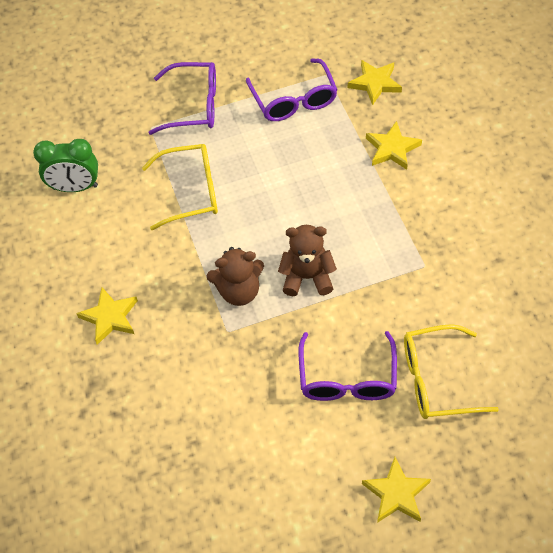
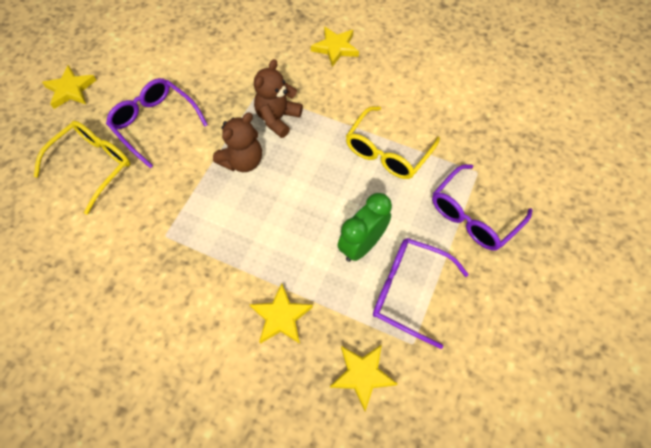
camera: 130 degrees right, 5 degrees up
green clock [33,139,98,192] -> green clock moved to [338,193,392,262]

